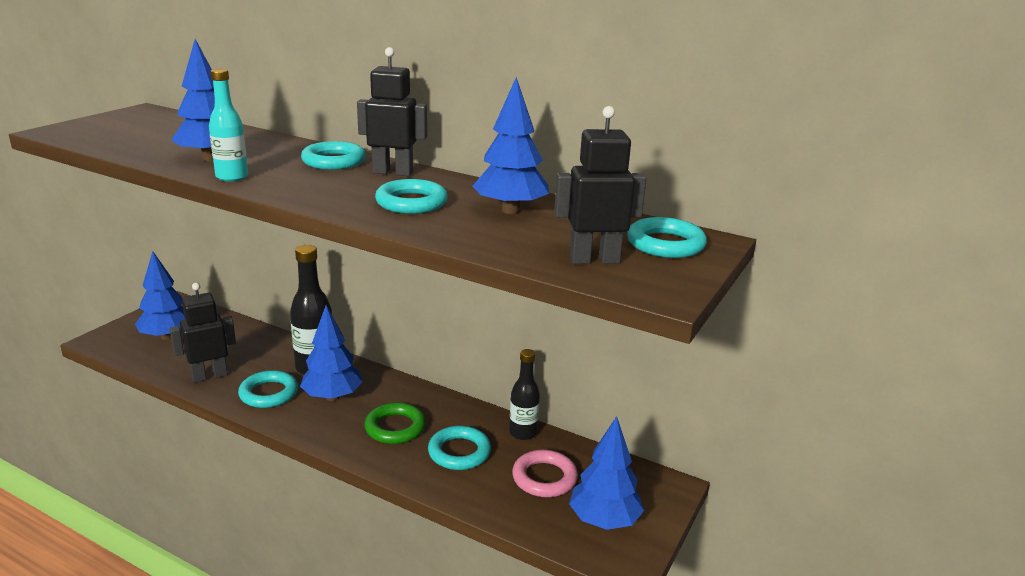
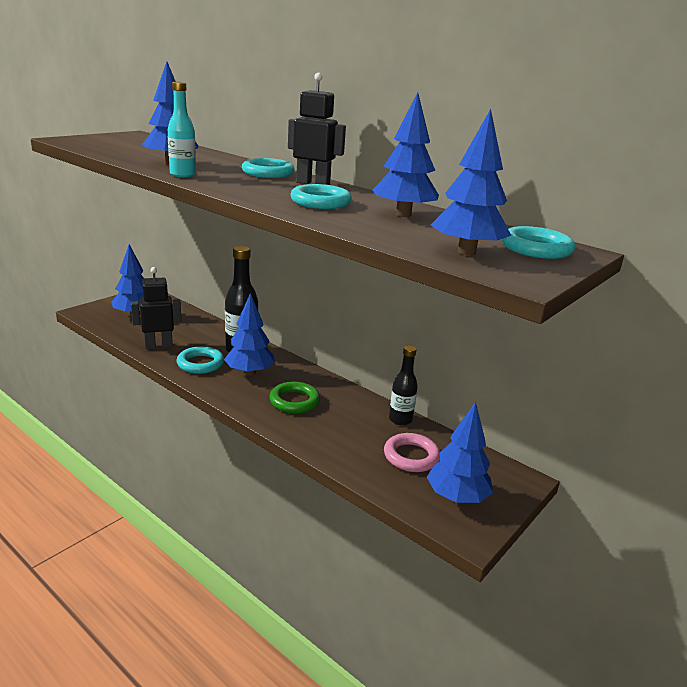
camera: 10 degrees right, 0 degrees up
turquoise ring [428,426,491,470] -> none
black robot [554,106,646,264] -> blue tree [431,109,511,256]

